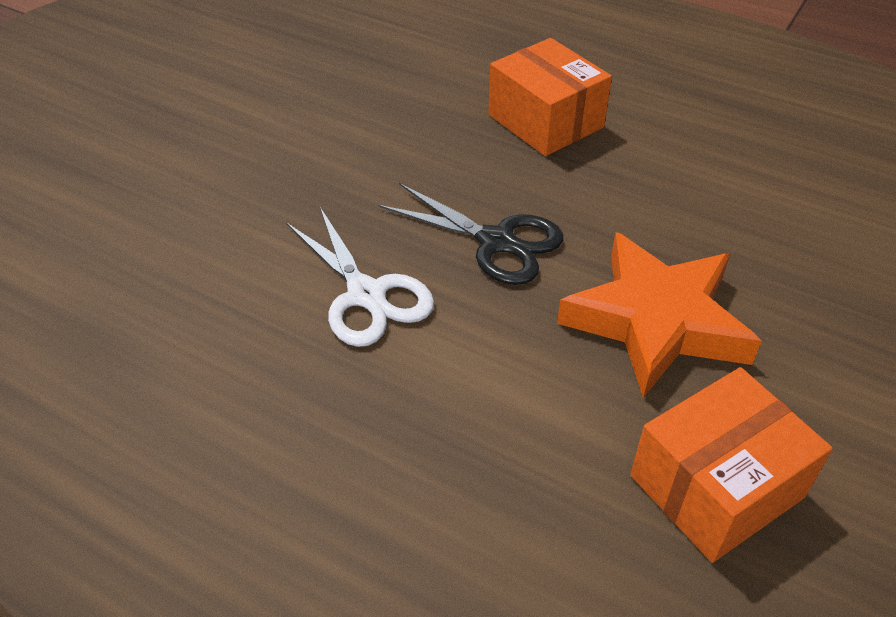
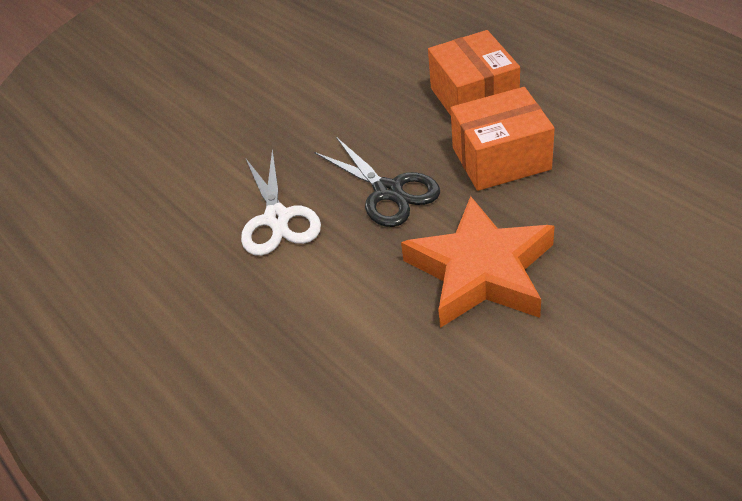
camera: 25 degrees right, 0 degrees up
orange box [630,367,833,563] -> orange box moved to [450,87,555,191]

